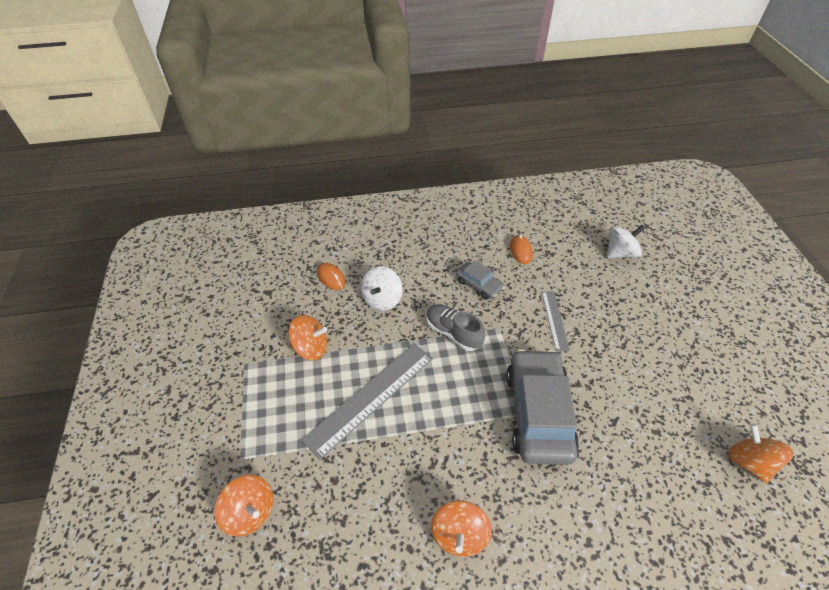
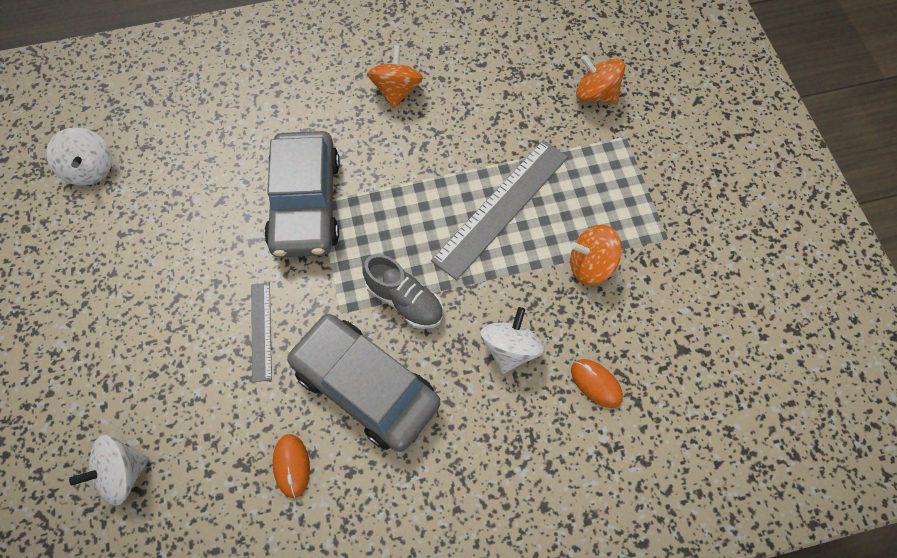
camera: 175 degrees right, 15 degrees up
grey car [456,260,505,300] -> grey car [287,314,440,452], size x2.03
orange spinning top [728,424,794,483] -> white spinning top [46,127,112,186]

